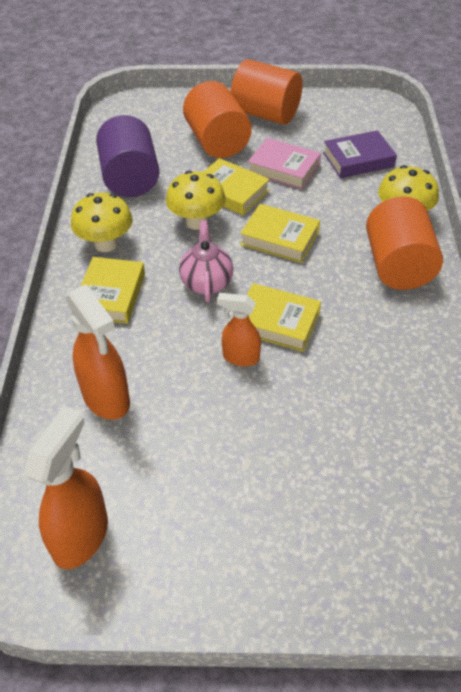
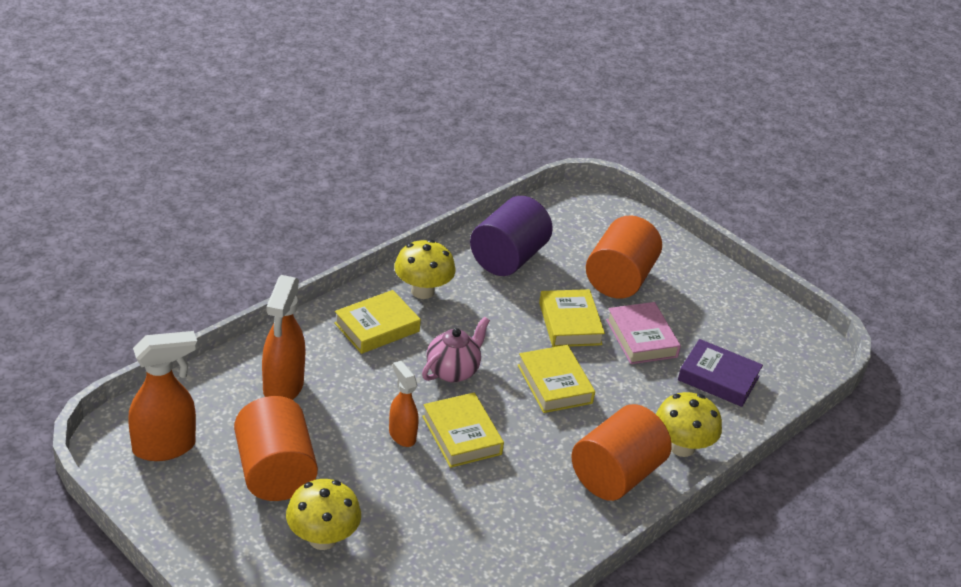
camera: 40 degrees right, 10 degrees down
yellow mushroom [166,171,226,230] -> yellow mushroom moved to [286,479,361,550]
orange cylinder [231,59,303,125] -> orange cylinder moved to [234,396,318,501]

